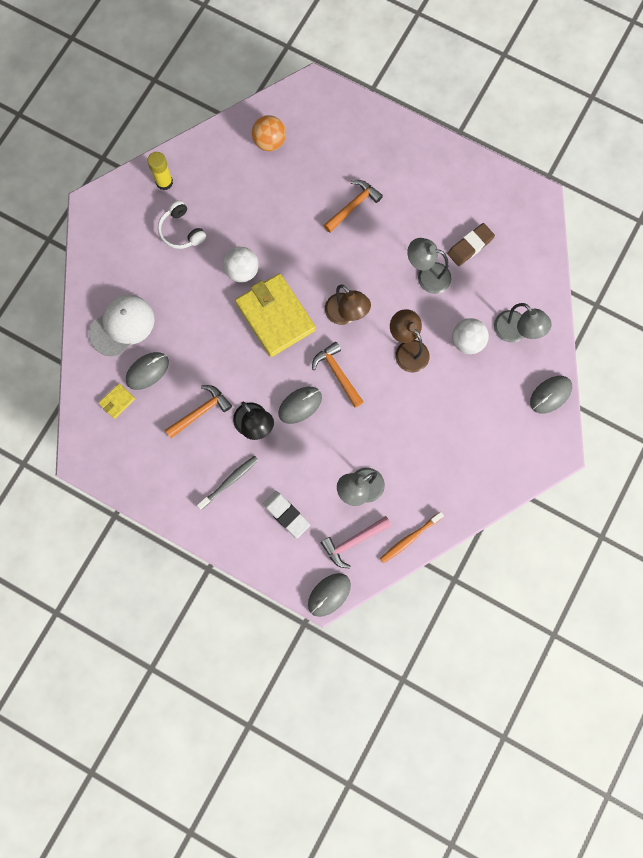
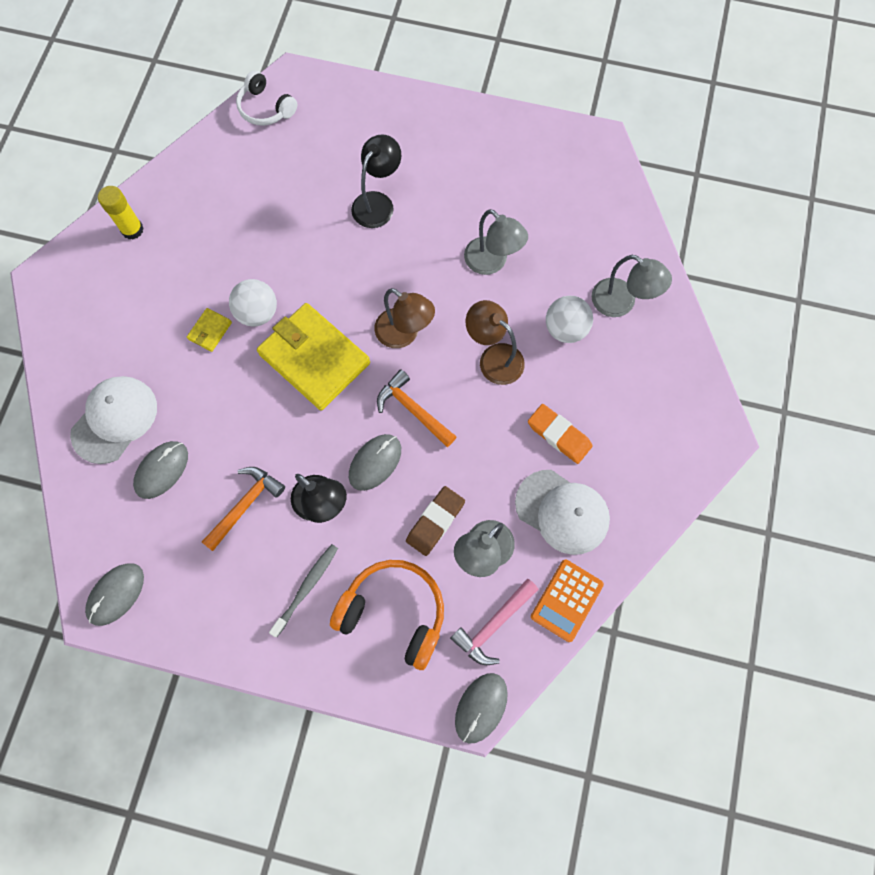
camera: 15 degrees left, 5 degrees down
yellow wallet [98,383,135,419] -> yellow wallet moved to [187,308,232,352]
white headphones [158,201,206,249] -> white headphones moved to [236,70,297,126]
orange ball [252,115,286,151] -> none
white eraser [263,491,310,538] -> orange headphones [330,560,444,670]
orange hammer [323,180,383,233] -> black lamp [351,134,401,228]
orange toothbrush [380,512,444,563] -> orange calculator [531,559,604,642]
grey lamp [407,238,452,294] -> grey lamp turned 135 degrees counterclockwise [464,209,528,275]
brown eraser [447,223,495,266] -> brown eraser moved to [406,486,465,556]
grey mouse [530,376,572,413] -> grey mouse moved to [85,563,144,626]
none -> white cap [515,470,610,555]
none -> orange eraser [528,404,593,464]

